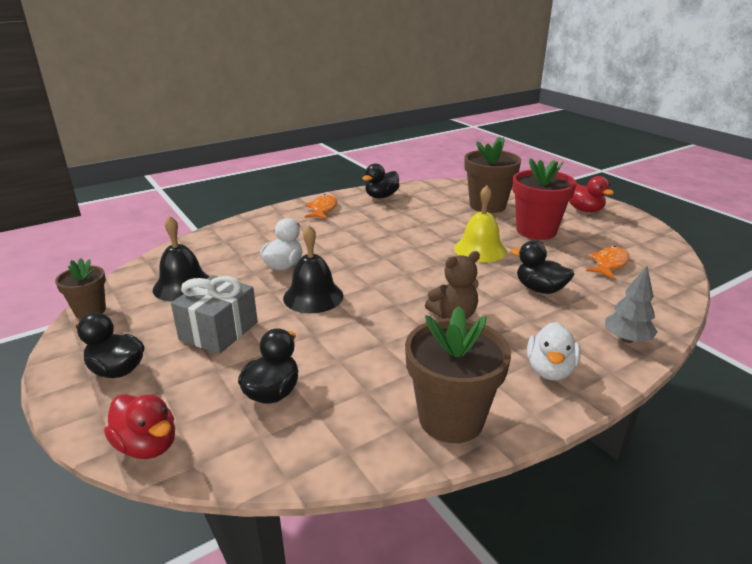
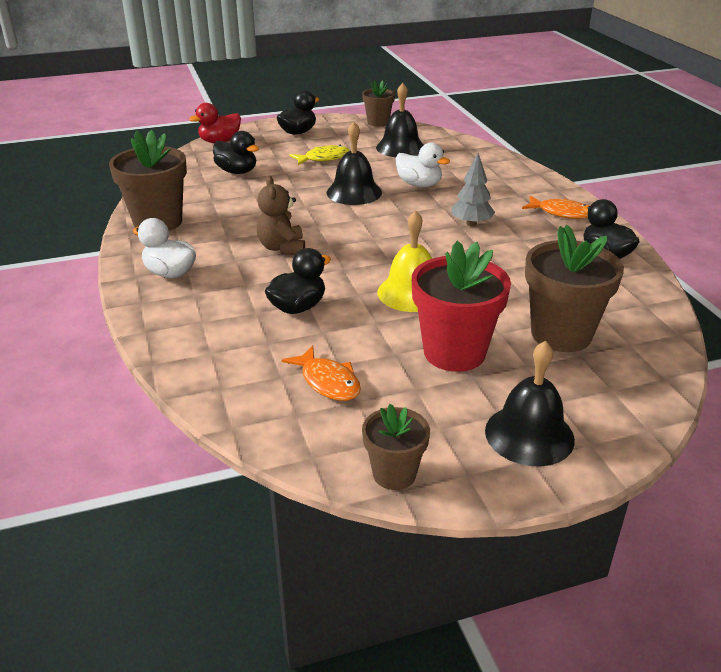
camera: 105 degrees right, 5 degrees up
grey gift [171,275,258,354] -> yellow fish [290,145,350,165]
red duck [569,176,614,212] -> black bell [485,340,575,466]
grey tree [605,266,658,343] -> grey tree moved to [451,153,495,226]
none -> brown flower pot [362,404,430,490]

